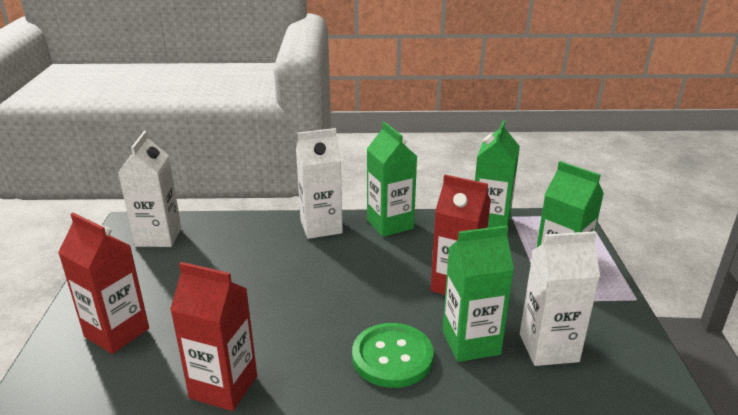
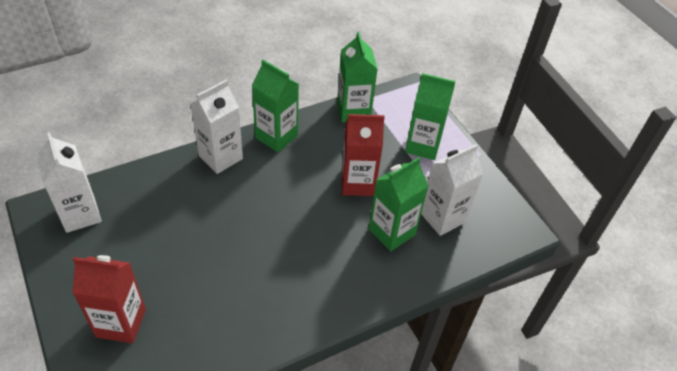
camera: 30 degrees left, 20 degrees up
red carton [170,262,257,411] -> none
green button [352,323,434,388] -> none

